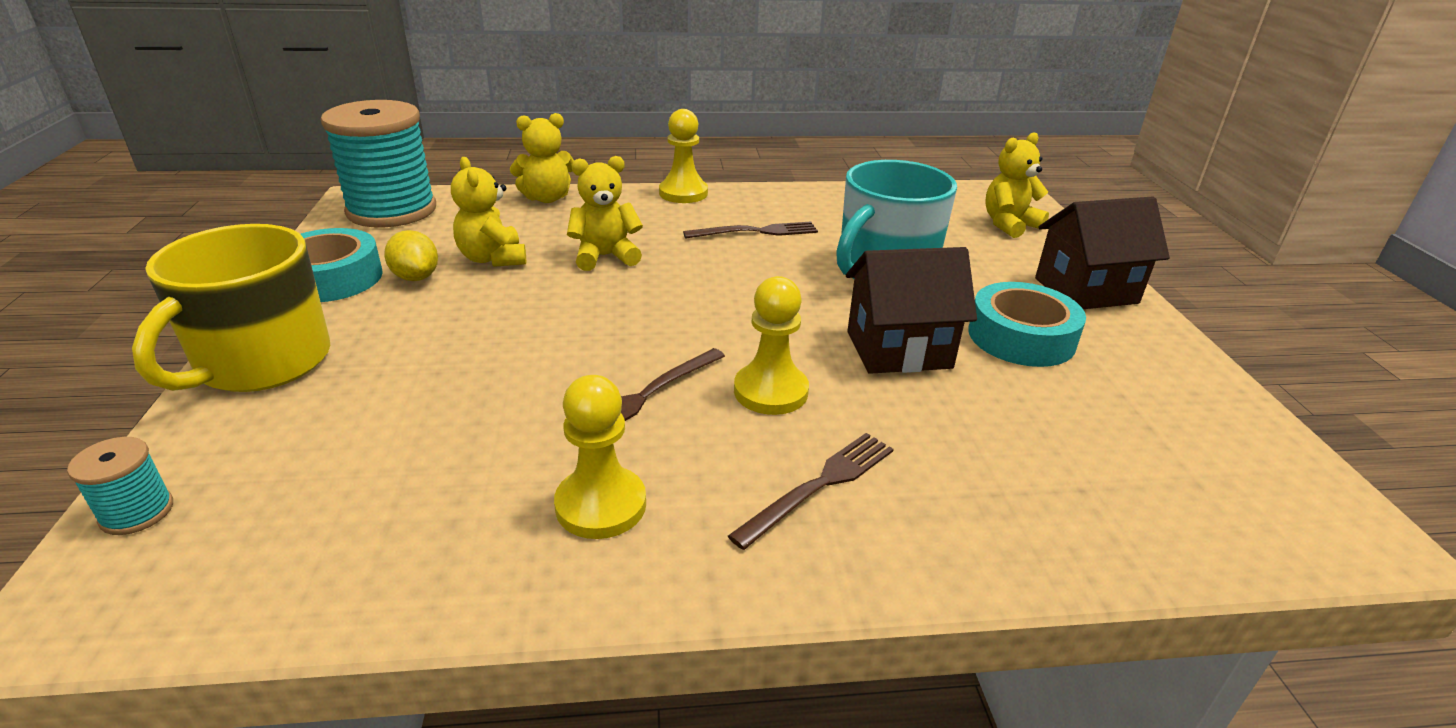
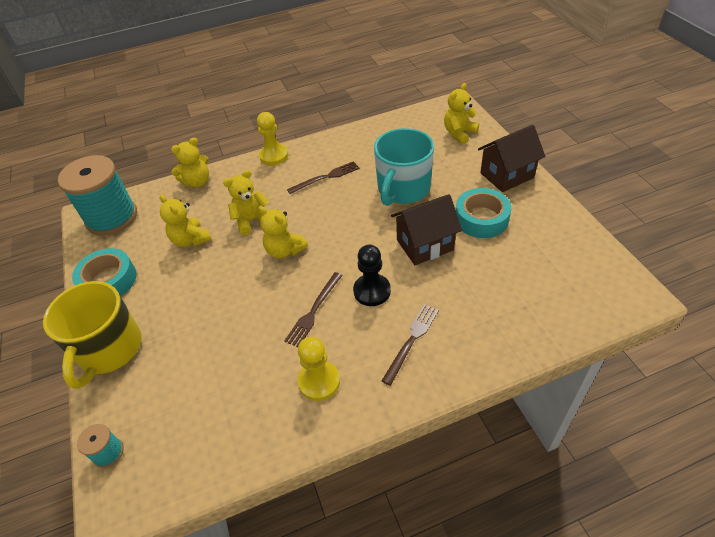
camera: 10 degrees left, 15 degrees up
yellow lemon [384,230,438,281] -> none
yellow pawn [734,276,809,415] -> black pawn [353,245,391,306]
none -> yellow teddy bear [258,206,308,258]

